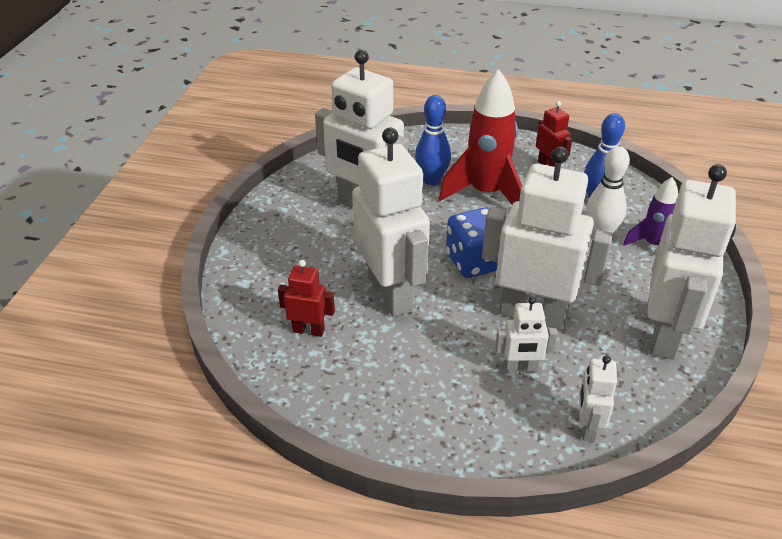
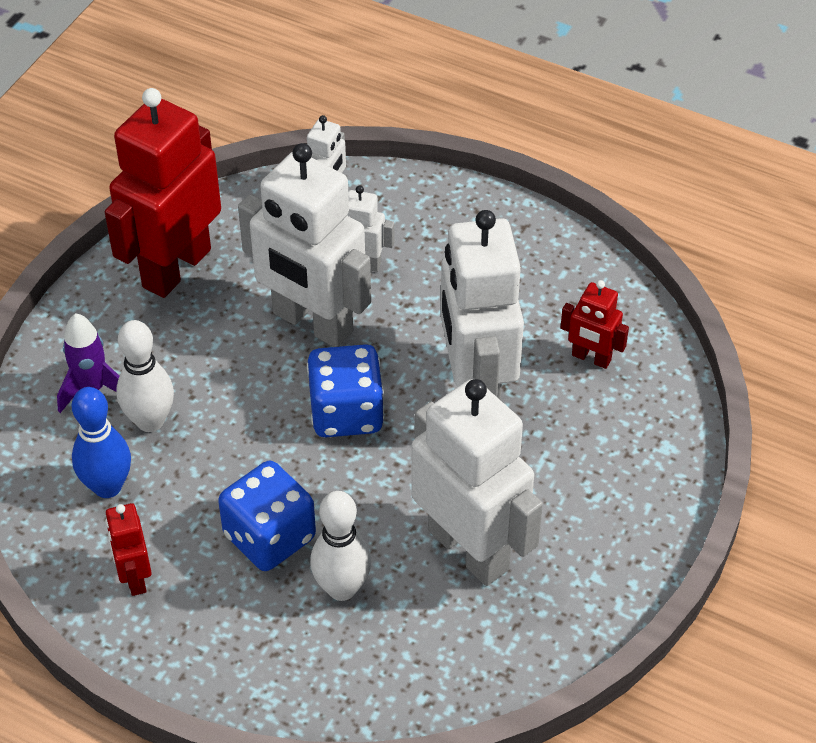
camera: 165 degrees left, 10 degrees up
blue bowling pin [415,95,451,185] -> white bowling pin [310,491,371,601]
red rocket [439,69,522,205] -> blue dice [218,461,316,571]
white robot [647,164,736,360] -> red robot [105,88,221,298]

